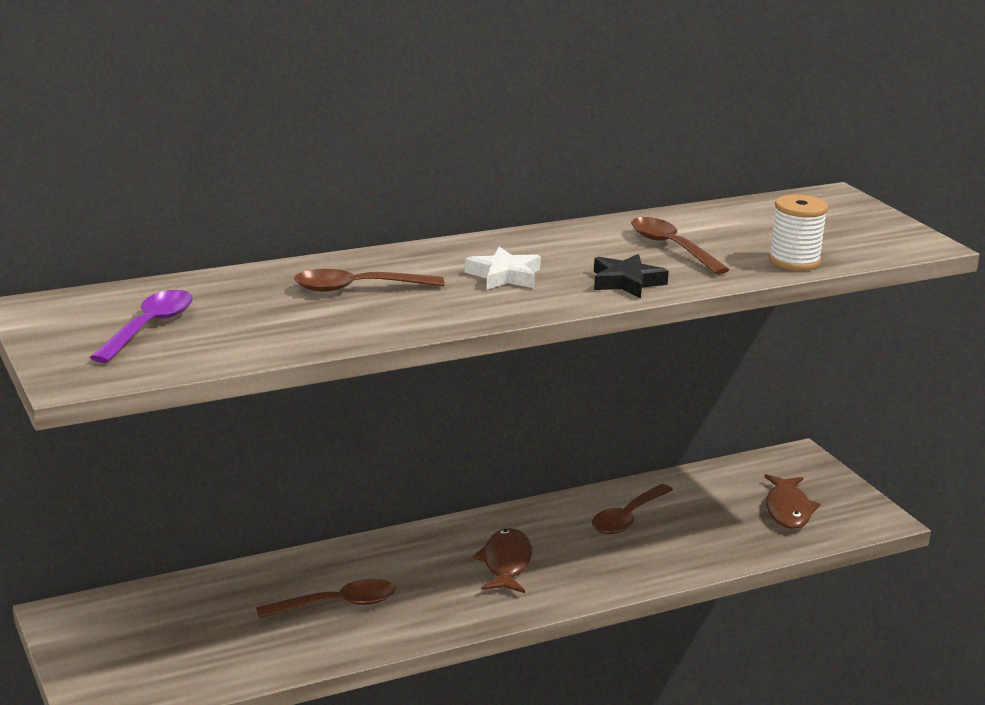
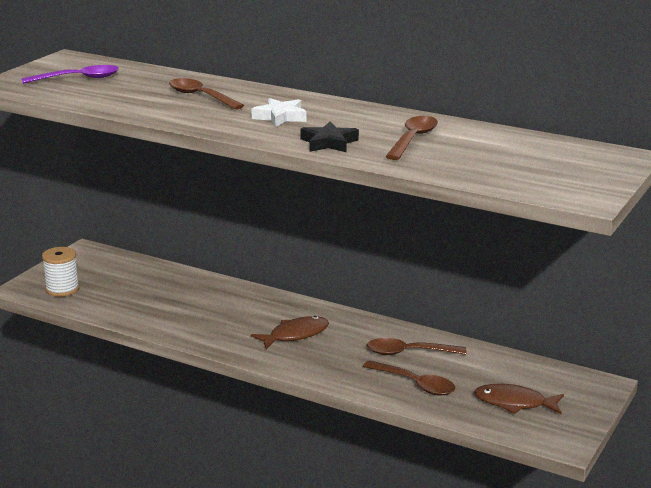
camera: 55 degrees right, 0 degrees up
brown spoon [256,579,395,619] -> brown spoon moved to [363,360,455,395]
brown fish [764,474,821,529] -> brown fish turned 45 degrees clockwise [474,384,564,414]
white spool [769,194,828,271] -> white spool moved to [42,247,79,297]

